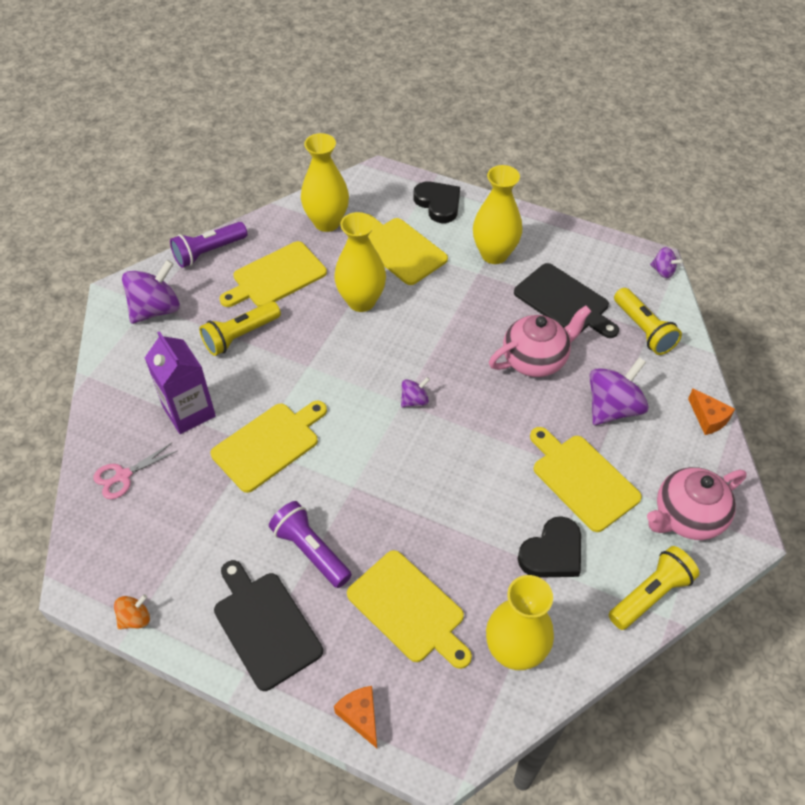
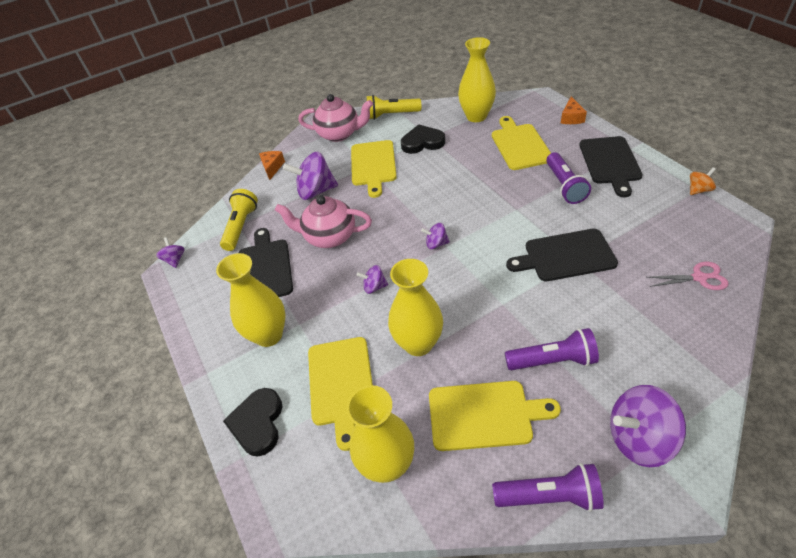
camera: 140 degrees left, 5 degrees down
orange spinning top [114,594,150,629] -> orange spinning top turned 150 degrees clockwise [690,167,716,195]
purple carton [145,331,216,434] -> none
yellow flashlight [199,301,281,356] -> purple flashlight [505,328,599,370]
yellow cutting board [211,401,327,493] -> black cutting board [506,229,618,281]
none -> purple spinning top [357,265,388,294]

